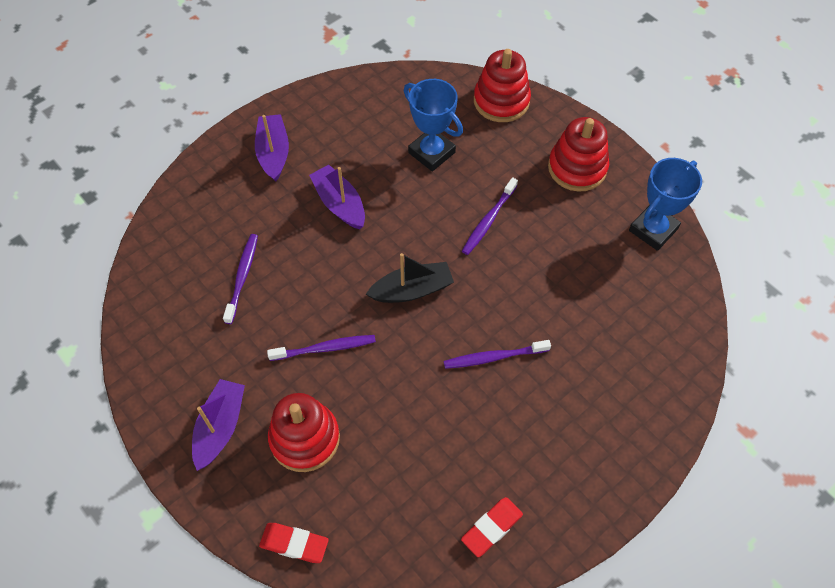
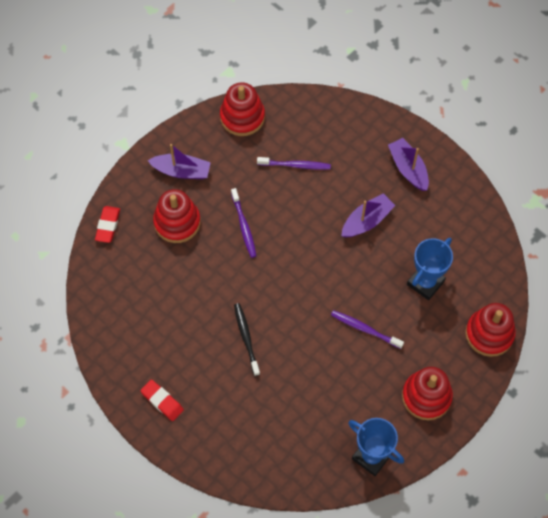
camera: 85 degrees right, 5 degrees up
purple boat [255,114,289,182] -> purple boat turned 105 degrees counterclockwise [388,138,429,191]
black boat [366,253,454,303] -> none
purple toothbrush [444,340,551,369] -> black toothbrush [234,303,260,376]
red eraser [461,497,523,557] -> red eraser moved to [140,380,184,421]
none -> red stacking toy [220,82,265,136]

